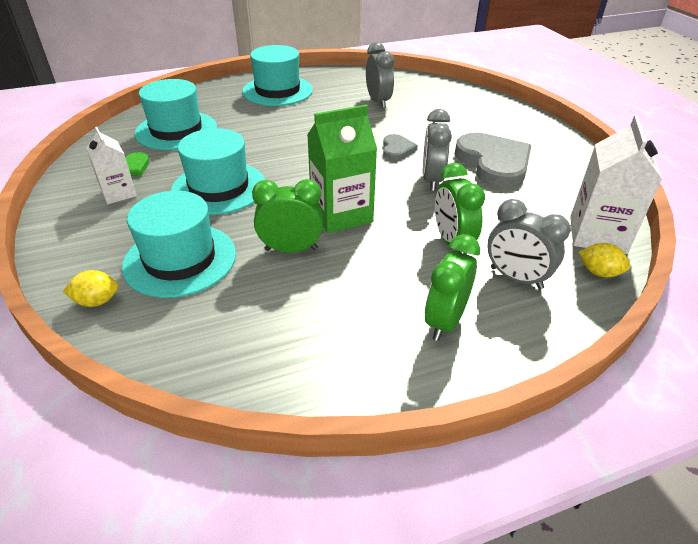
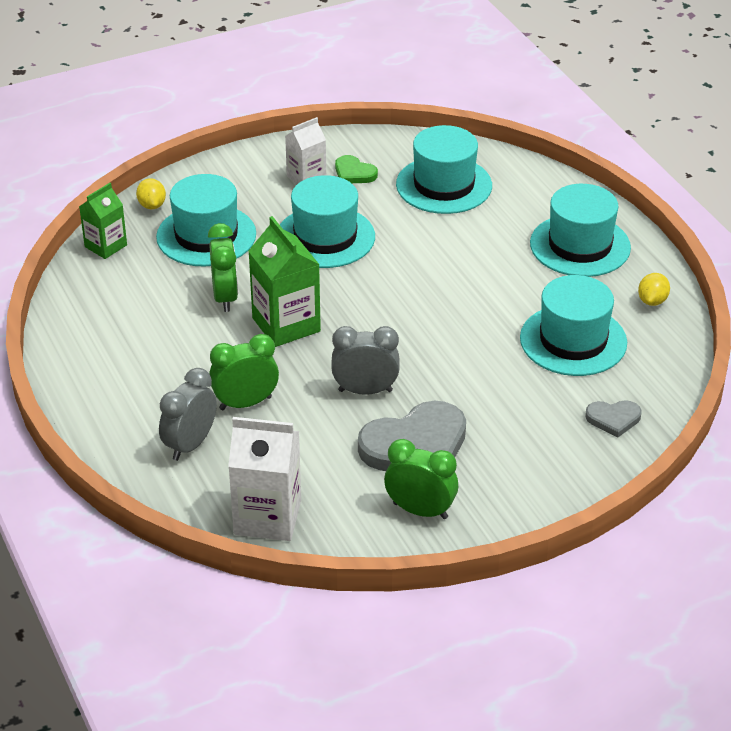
camera: 85 degrees right, 0 degrees up
grey clock [366,42,394,108] -> turquoise hat [520,275,627,376]
grey heart [383,134,418,160] -> grey heart moved to [585,400,642,438]
green clock [425,234,480,341] -> green clock moved to [384,439,458,519]
yellow lemon [578,243,630,277] -> yellow lemon moved to [638,273,670,306]
none -> green carton [79,183,127,259]

